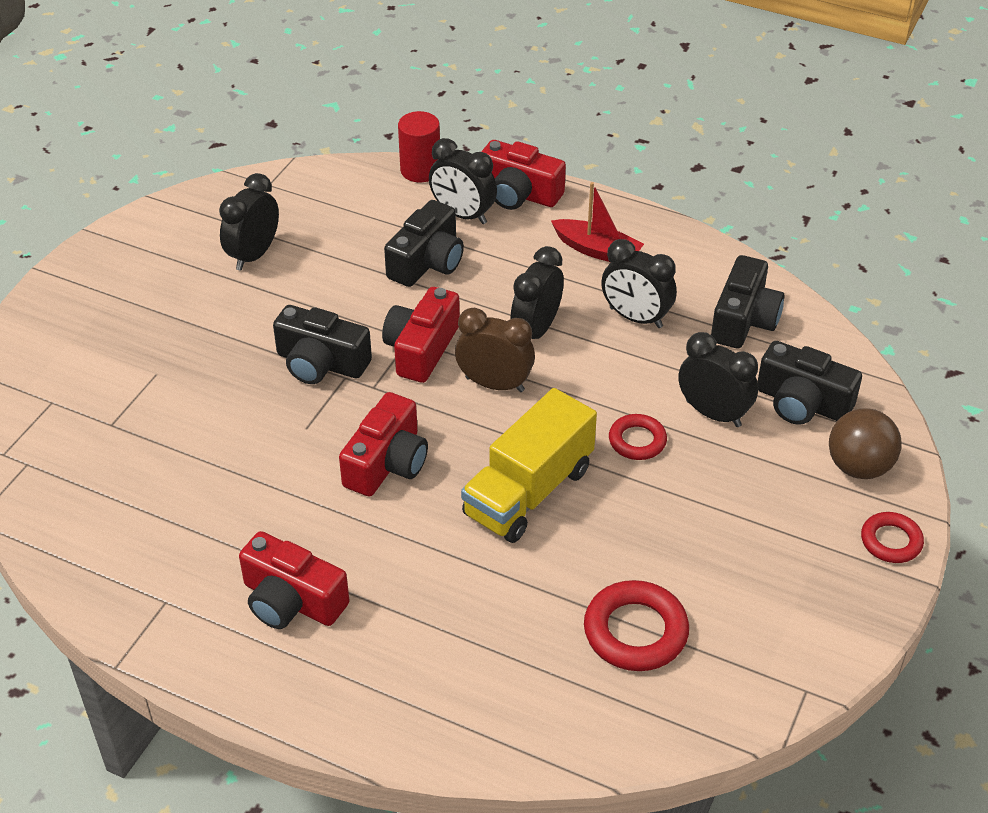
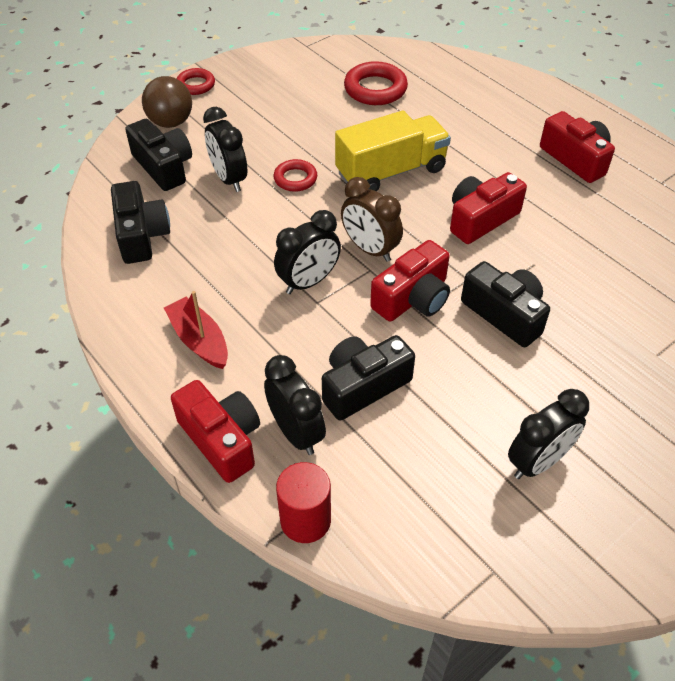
camera: 155 degrees left, 5 degrees up
black clock [601,239,677,328] -> none
black camera [711,255,784,349] -> black camera turned 120 degrees clockwise [111,181,170,264]

